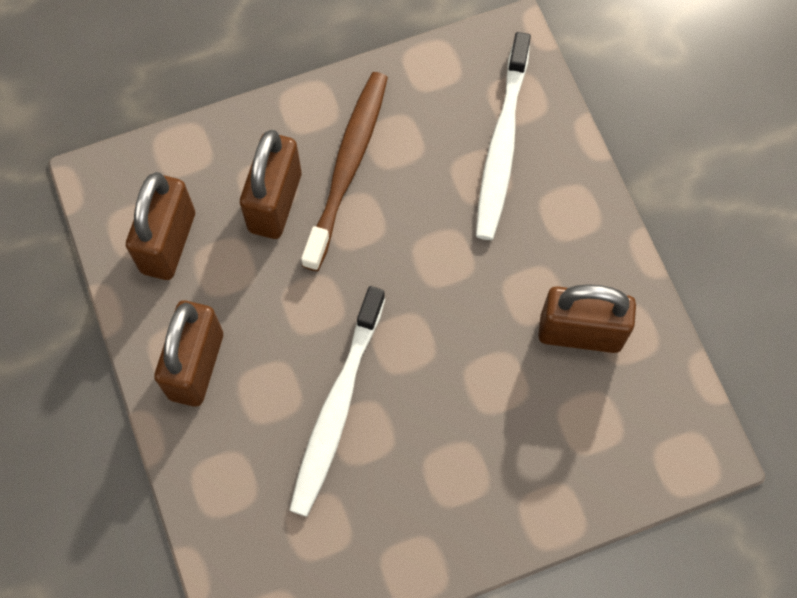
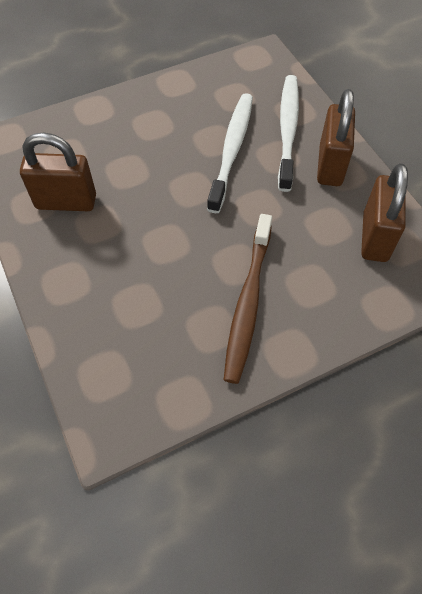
camera: 175 degrees right, 10 degrees down
brown padlock [240,130,301,239] -> none
white toothbrush [476,32,531,240] -> white toothbrush moved to [278,75,299,192]

